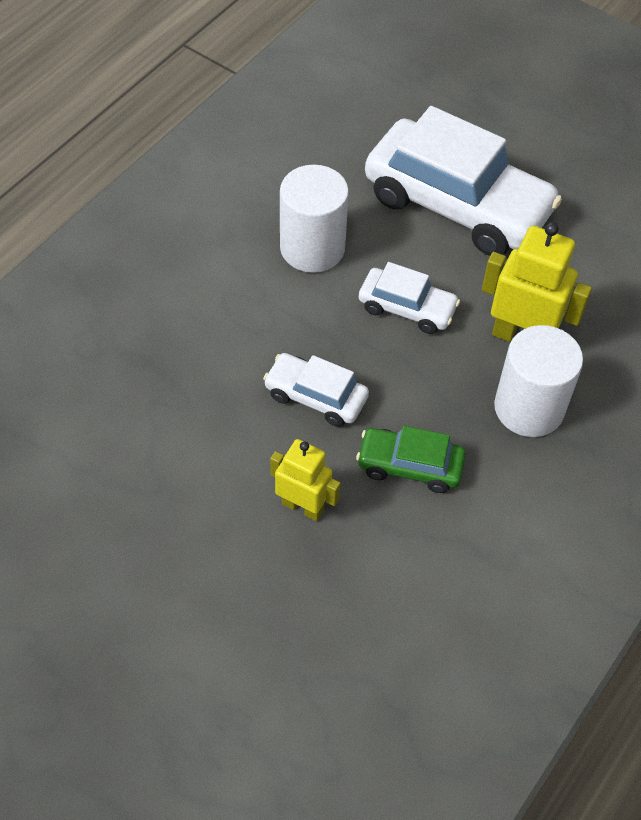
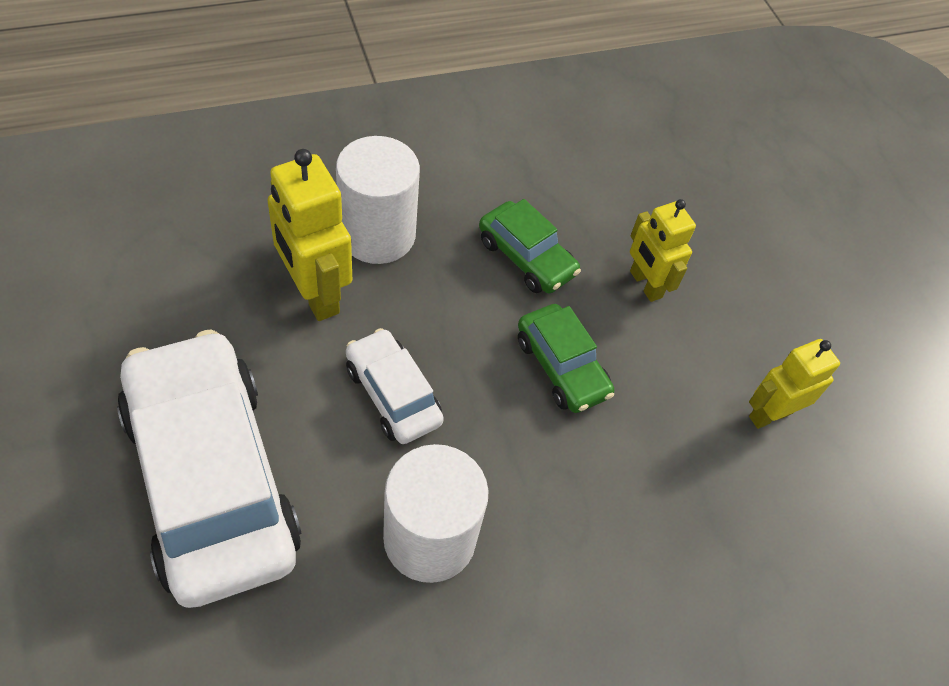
camera: 150 degrees left, 0 degrees up
white car [263,353,369,427] -> green car [518,304,614,413]
none -> yellow robot [749,339,840,429]

